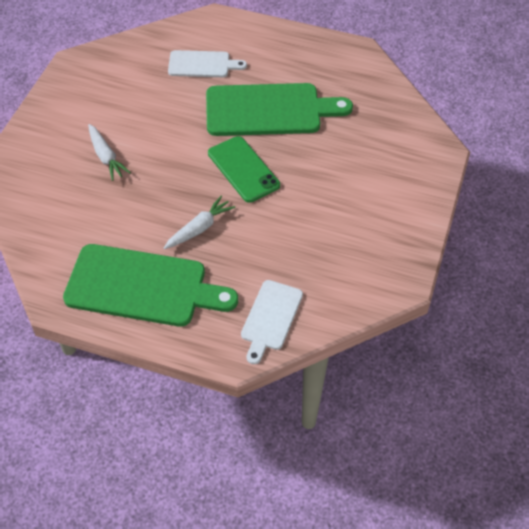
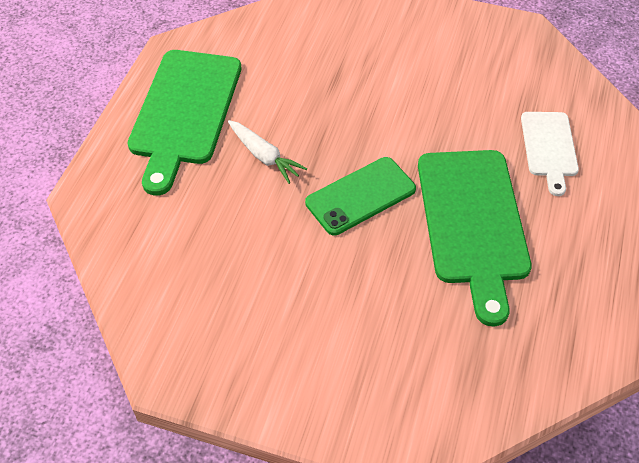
camera: 90 degrees right, 0 degrees up
white carrot [88,124,131,181] -> none
white cutting board [241,280,303,364] -> none

